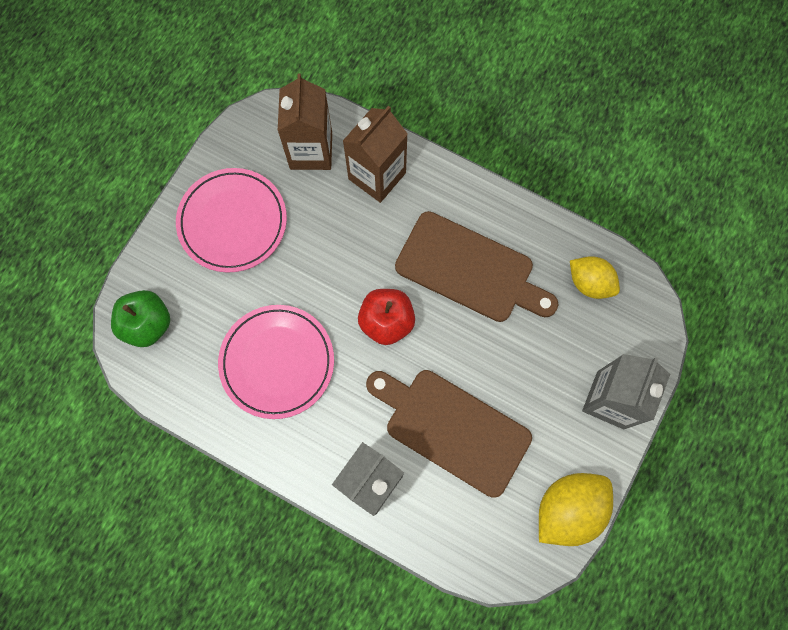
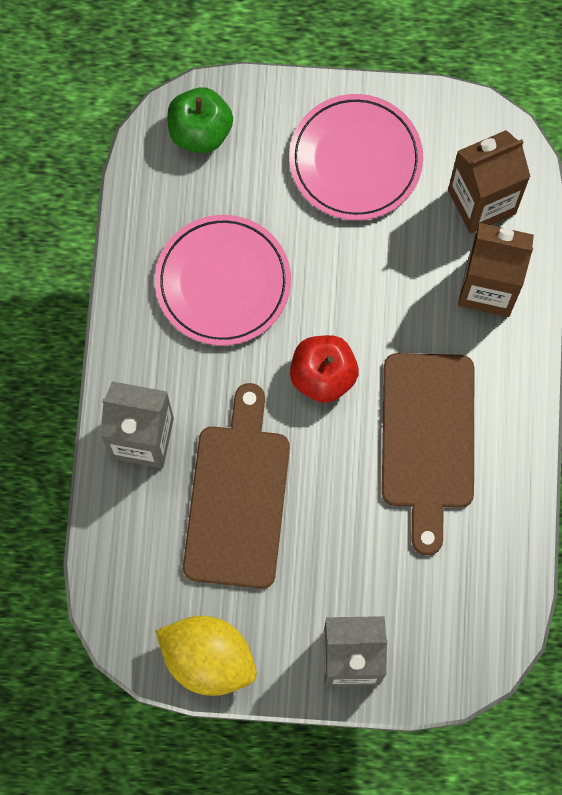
camera: 65 degrees right, 0 degrees up
yellow lemon [570,256,620,299] -> none

